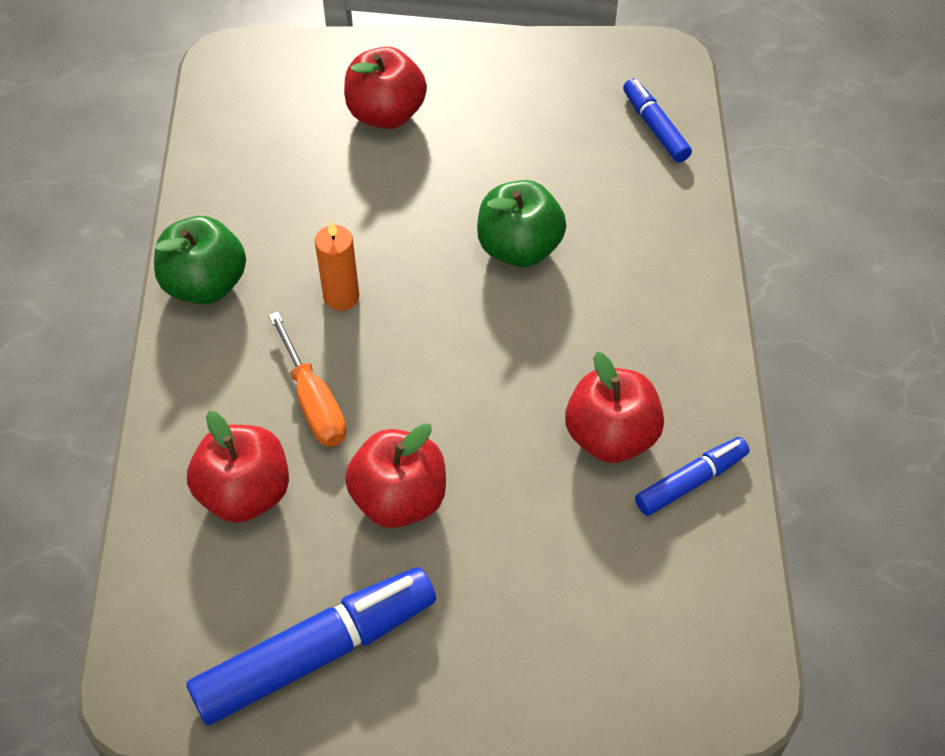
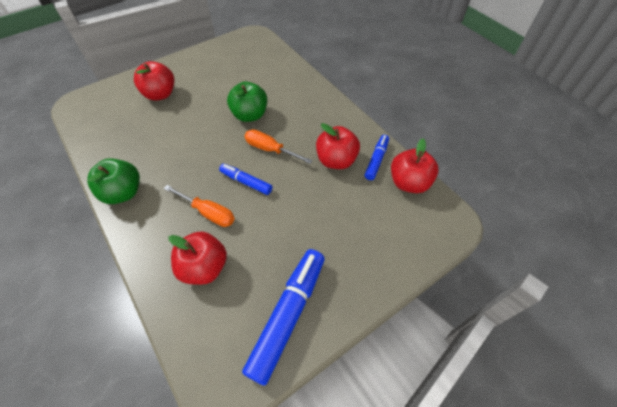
camera: 35 degrees left, 0 degrees up
orange candle [315,221,359,311] -> none
red apple [345,423,446,528] -> red apple moved to [391,139,439,193]
blue marker [623,78,692,163] -> blue marker moved to [219,164,273,195]
none -> orange screwdriver [245,129,313,164]

